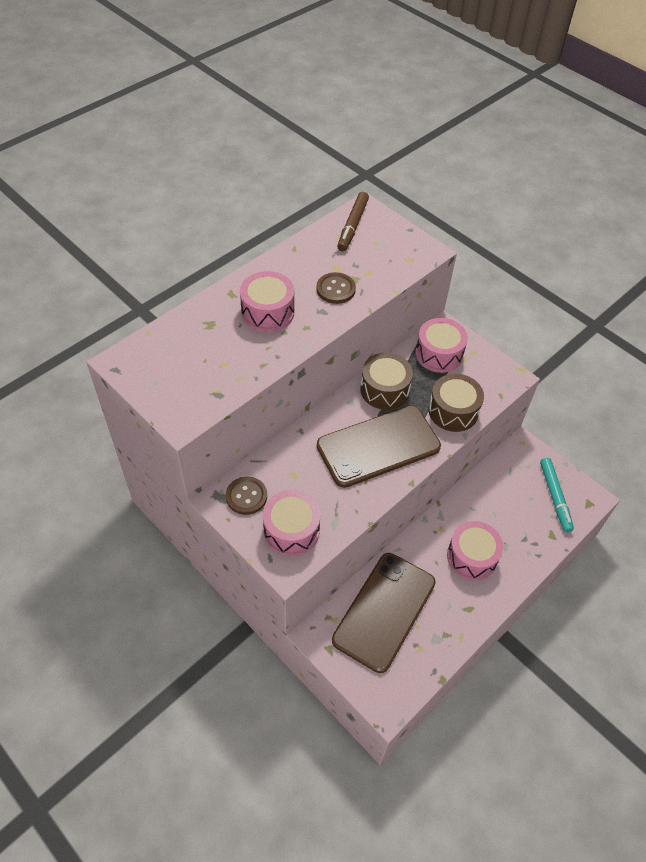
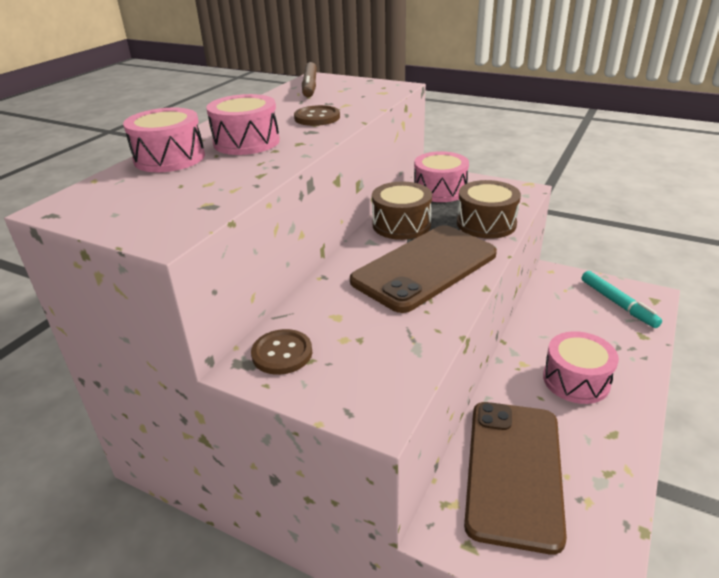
camera: 15 degrees left, 20 degrees down
pink drum [263,490,320,556] -> pink drum moved to [123,108,205,172]

